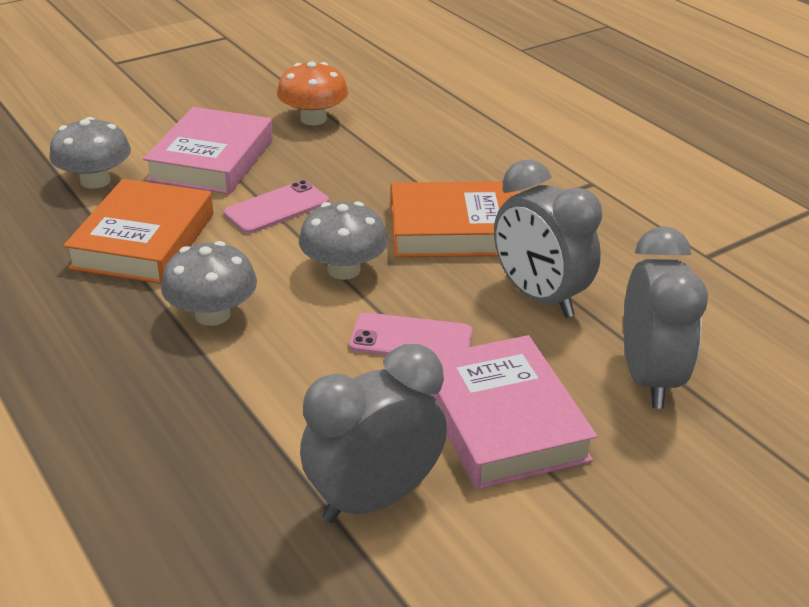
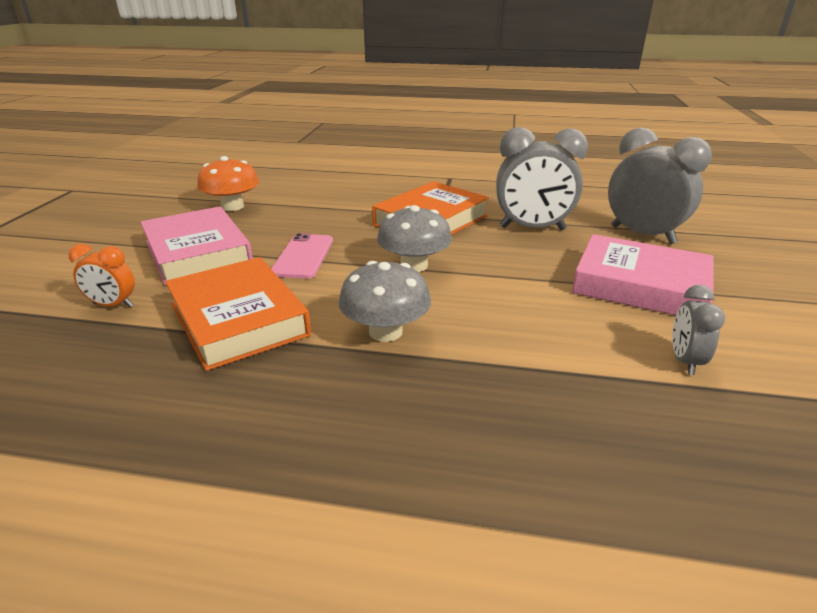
camera: 45 degrees left, 5 degrees down
grey mushroom [50,117,131,189] -> orange clock [68,244,135,308]
grey clock [300,344,447,523] -> grey clock [672,285,725,375], size x0.51
pink phone [349,313,472,356] -> none

